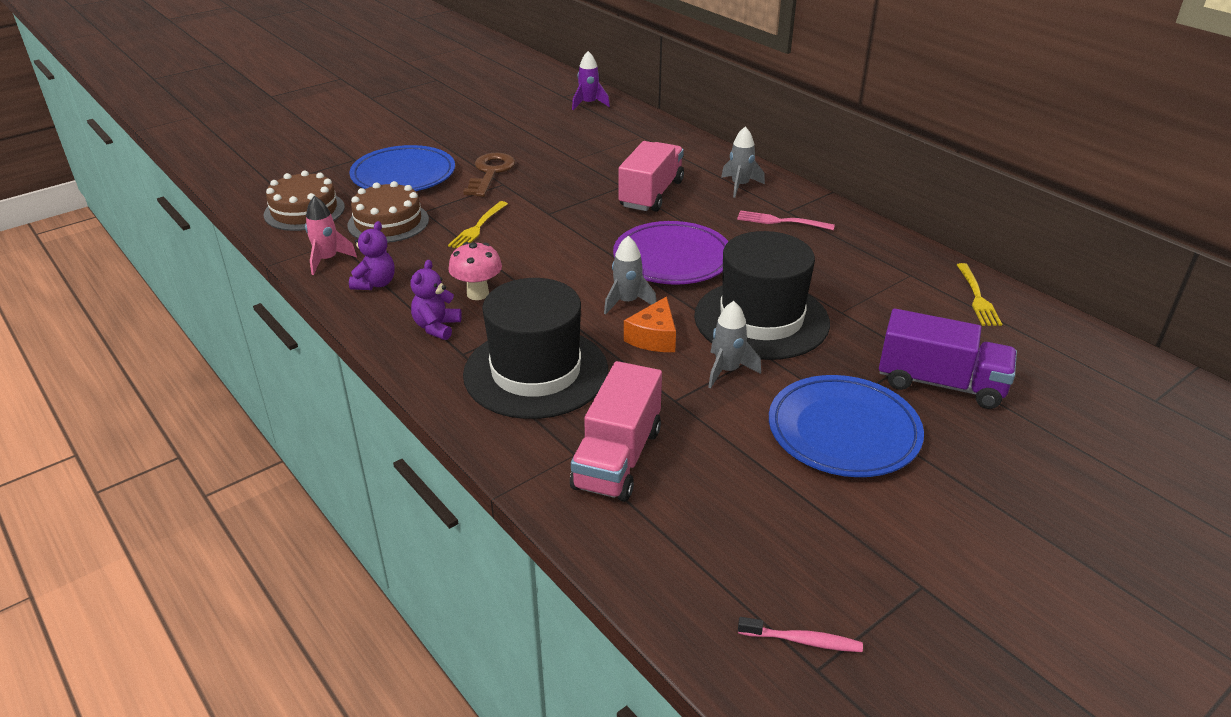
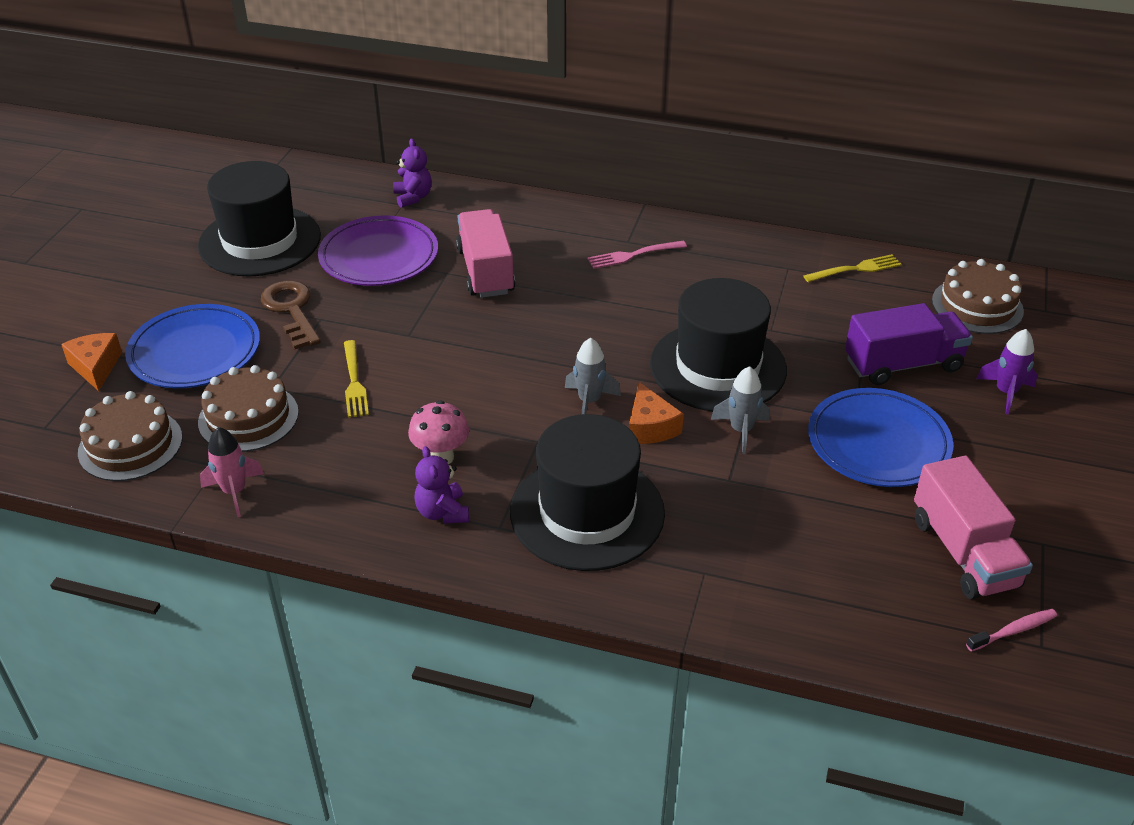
camera: 35 degrees left, 5 degrees up
purple teddy bear [349,221,395,290] -> purple teddy bear moved to [393,139,432,208]
pink truck [570,361,662,502] -> pink truck moved to [914,456,1033,599]
purple rocket [572,51,610,110] -> purple rocket moved to [976,329,1037,414]
purple plate [613,221,729,285] -> purple plate moved to [318,215,438,286]
grey rocket [721,127,765,198] -> none
yellow fork [957,263,1002,326] -> yellow fork turned 75 degrees counterclockwise [804,254,902,282]
none -> orange cheese [61,333,122,391]
none -> black hat [198,161,321,277]
none -> brown cake [932,259,1024,334]

